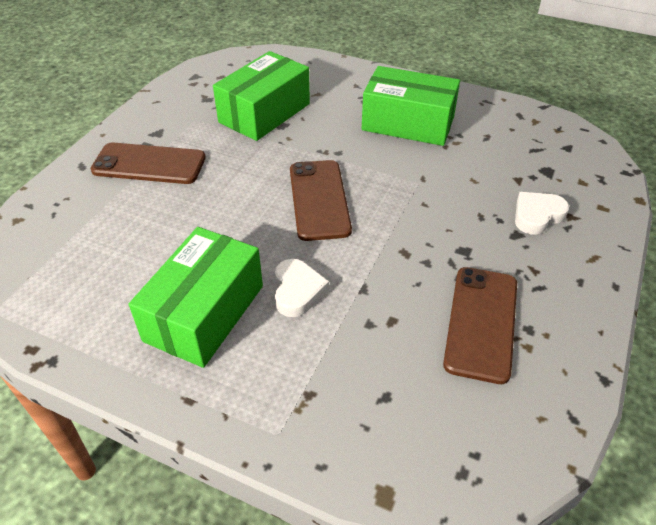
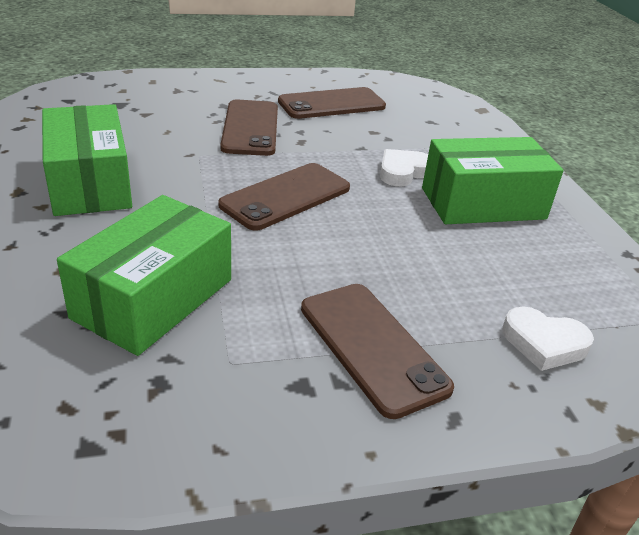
camera: 130 degrees left, 10 degrees down
green box [213,51,310,141] -> green box turned 60 degrees counterclockwise [57,195,231,356]
white heart [515,192,569,234] -> white heart moved to [502,307,594,371]
none -> brown phone [220,100,278,156]

